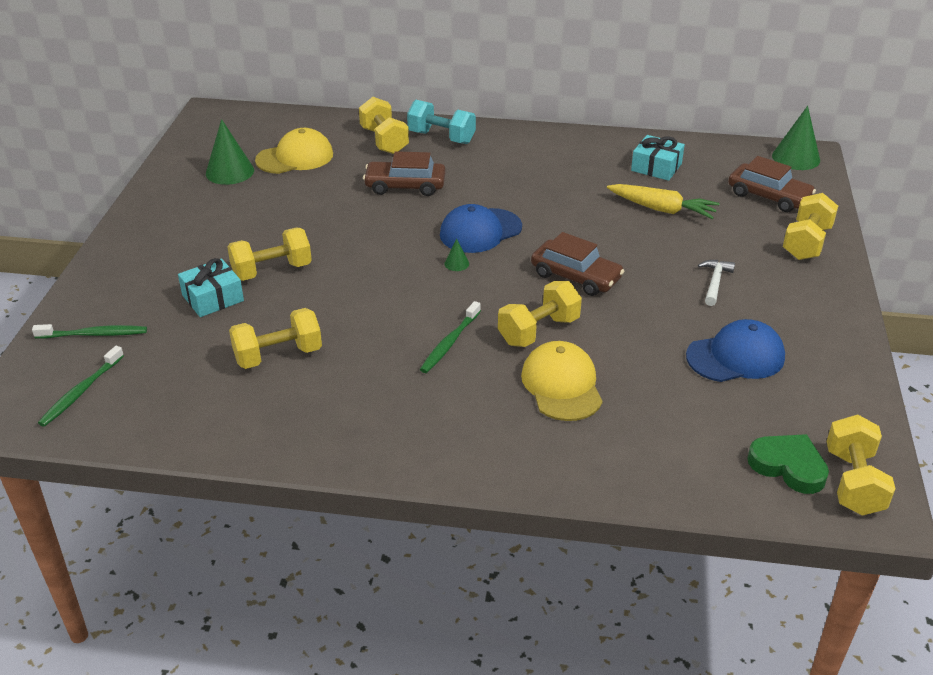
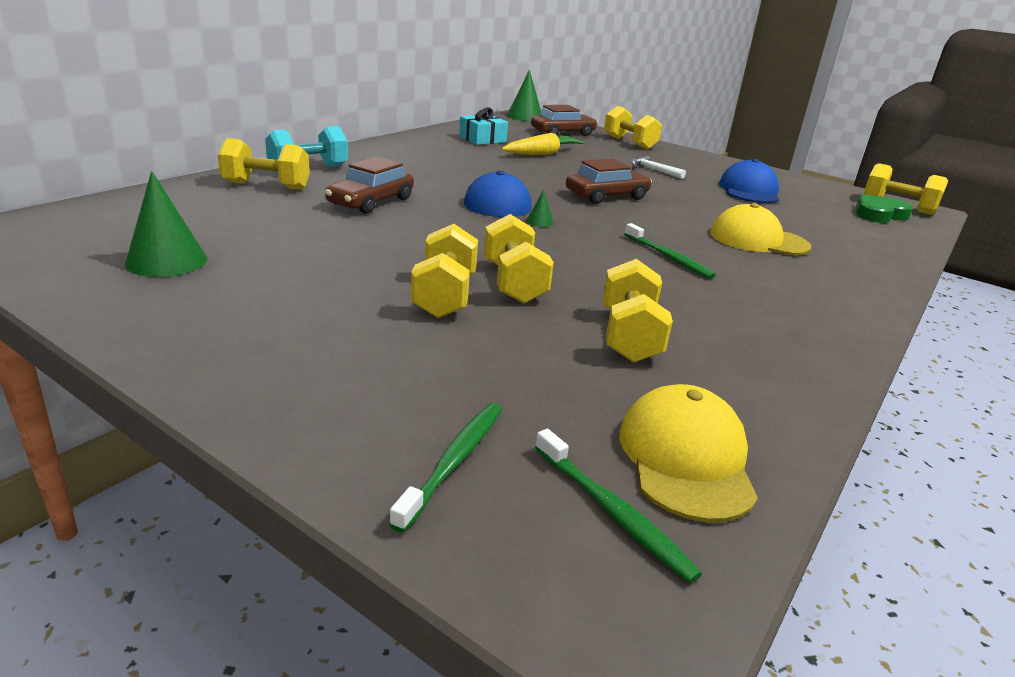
camera: 65 degrees left, 10 degrees down
turquoise gift [178,258,244,317] -> none
yellow cap [255,128,333,174] -> yellow cap moved to [619,384,758,522]
yellow dumbbell [498,281,582,347] -> yellow dumbbell moved to [484,214,554,303]

